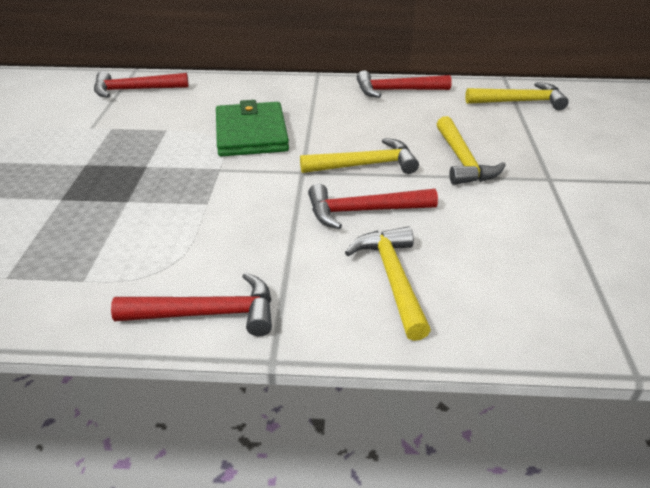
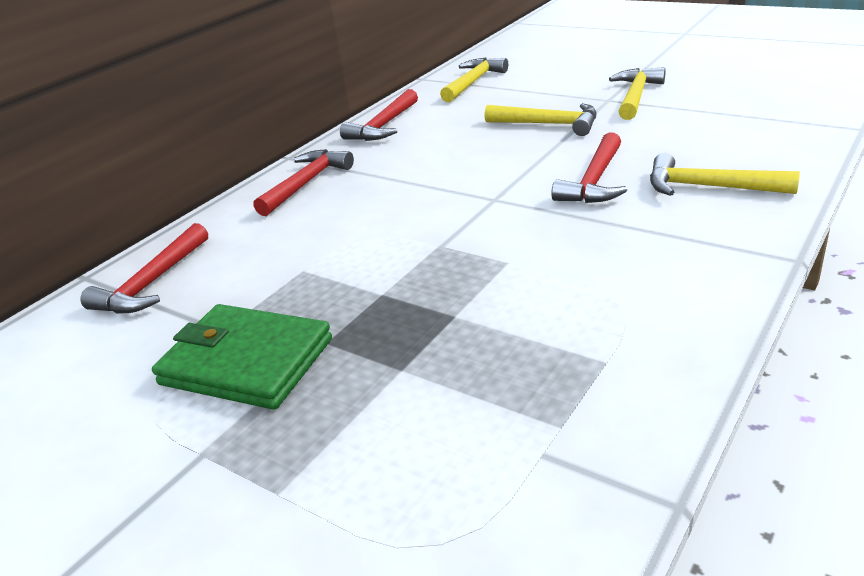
camera: 55 degrees left, 5 degrees down
red hammer [111,273,272,336] -> red hammer moved to [254,149,354,216]
green wallet [216,100,289,157] -> green wallet moved to [152,304,332,410]
yellow hammer [300,138,419,174] -> yellow hammer moved to [609,67,666,120]

